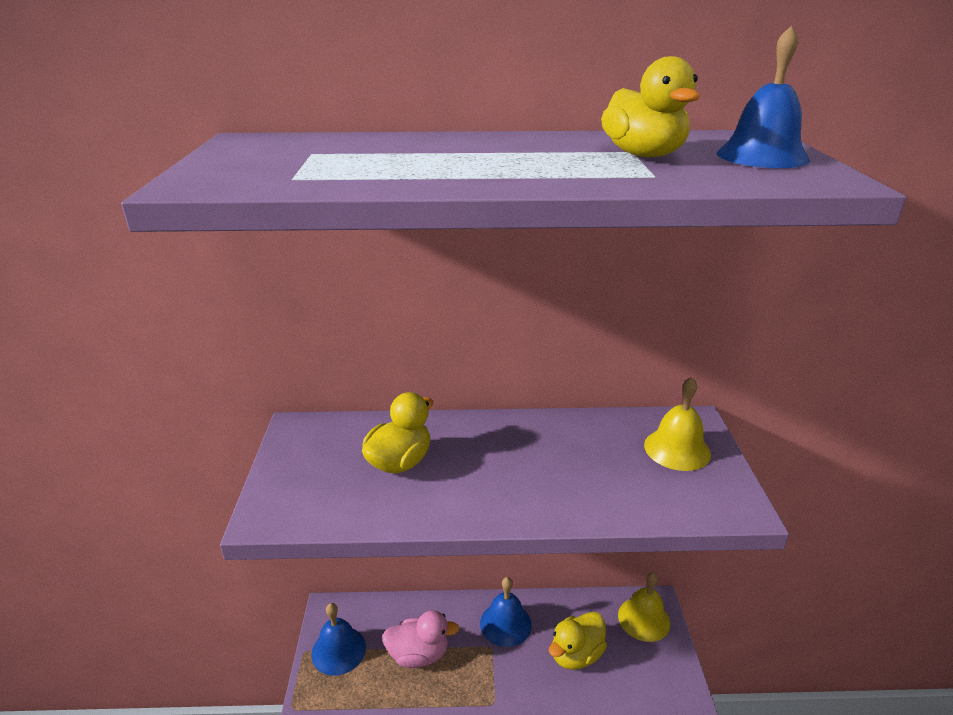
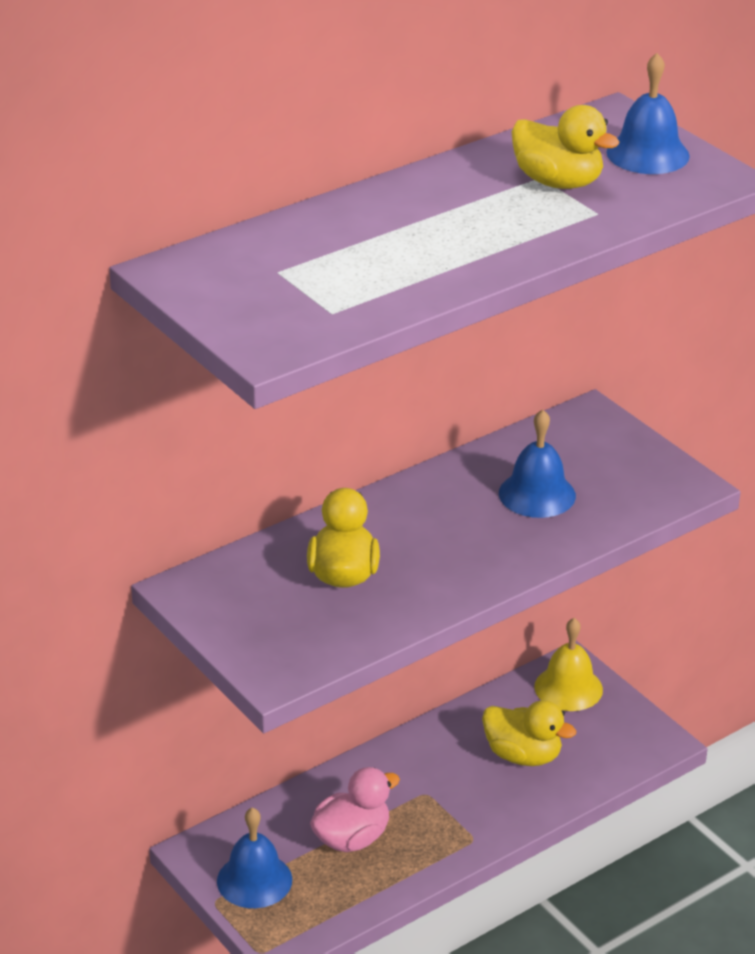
camera: 35 degrees left, 5 degrees up
blue bell [480,577,532,647] -> blue bell moved to [499,409,576,518]
yellow duck [549,612,607,670] -> yellow duck turned 75 degrees counterclockwise [482,700,576,766]
yellow bell [644,377,711,471] -> none

